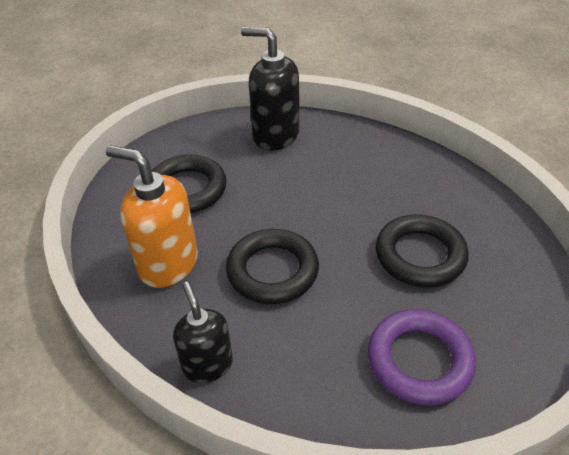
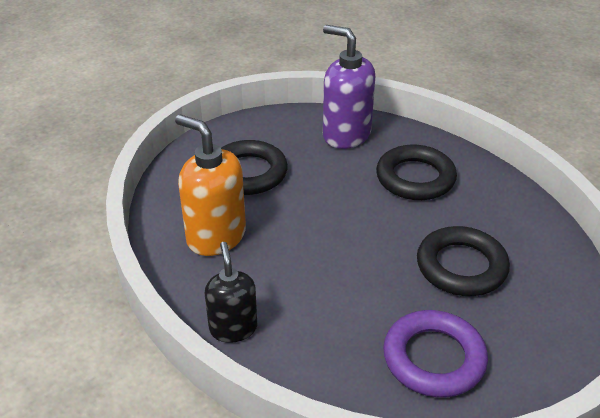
camera: 10 degrees right, 5 degrees down
black ring [226,229,319,304] -> black ring moved to [376,144,457,200]
black soap dispenser [241,27,299,150] -> purple soap dispenser [323,25,375,149]

